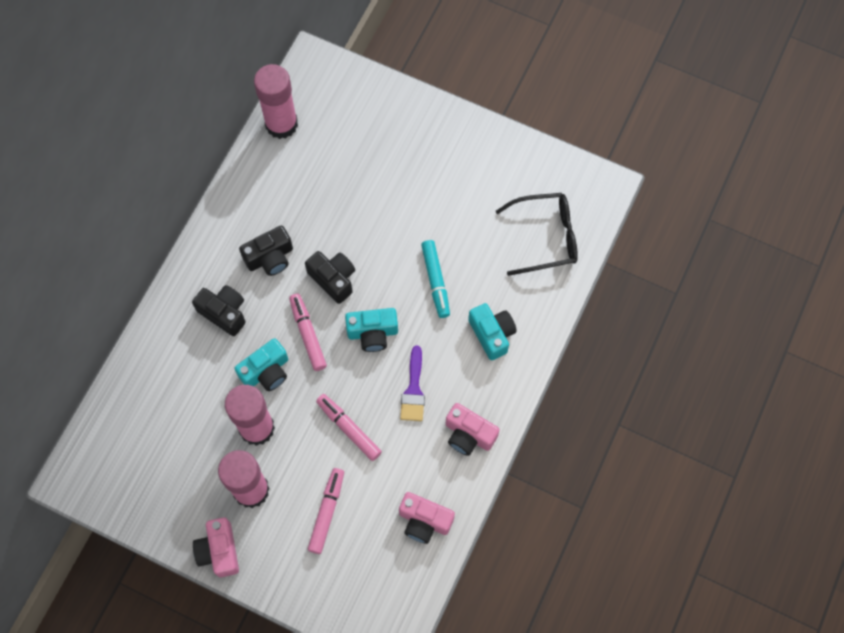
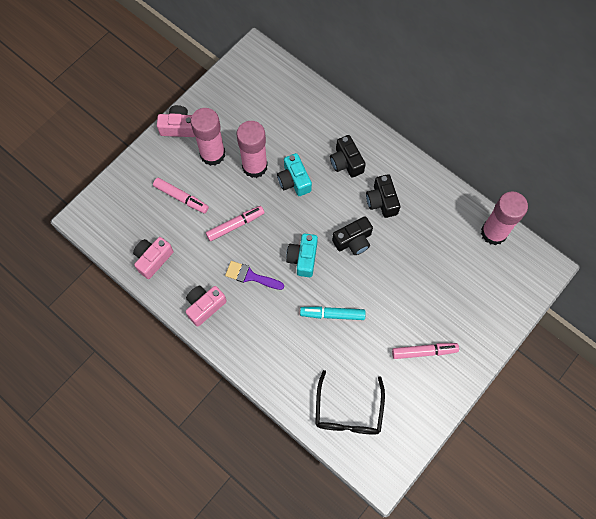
camera: 105 degrees right, 0 degrees up
black camera [192,285,246,336] -> black camera turned 105 degrees clockwise [330,135,366,178]
pink marker [289,293,327,371] -> pink marker moved to [392,343,459,359]
turquoise camera [468,303,517,360] -> none

